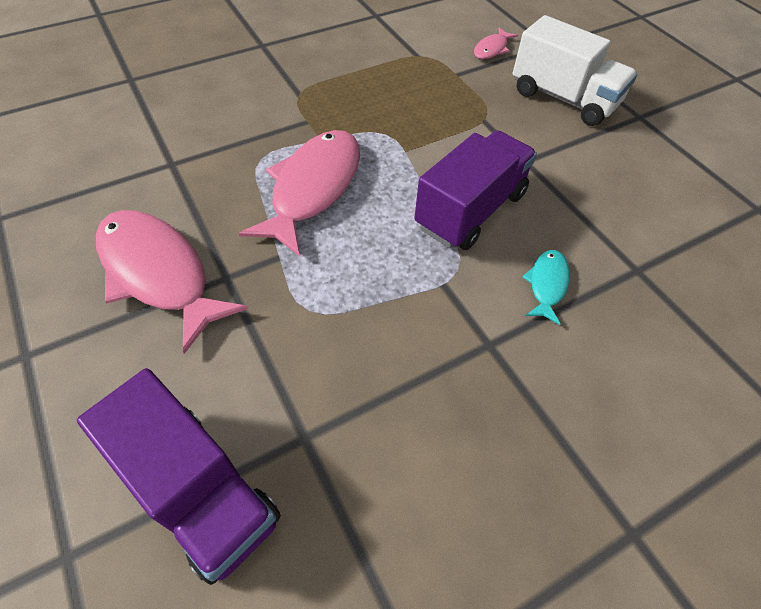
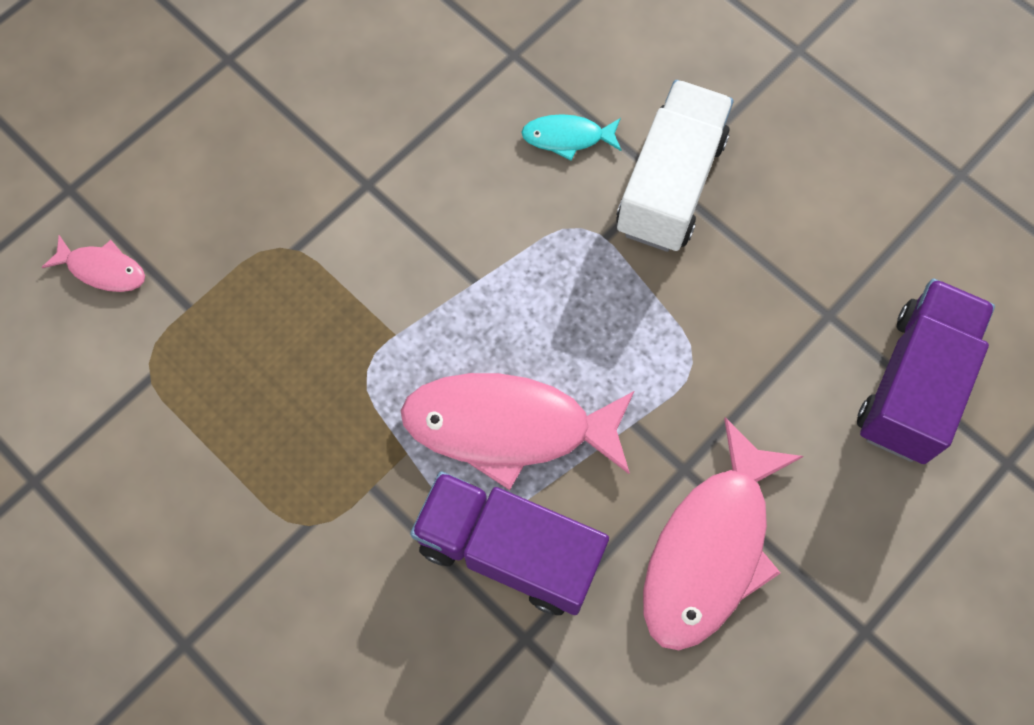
camera: 105 degrees left, 15 degrees up
purple truck [414,130,537,250] -> purple truck moved to [410,471,609,615]
white truck [513,15,637,126] -> white truck moved to [616,80,734,252]

